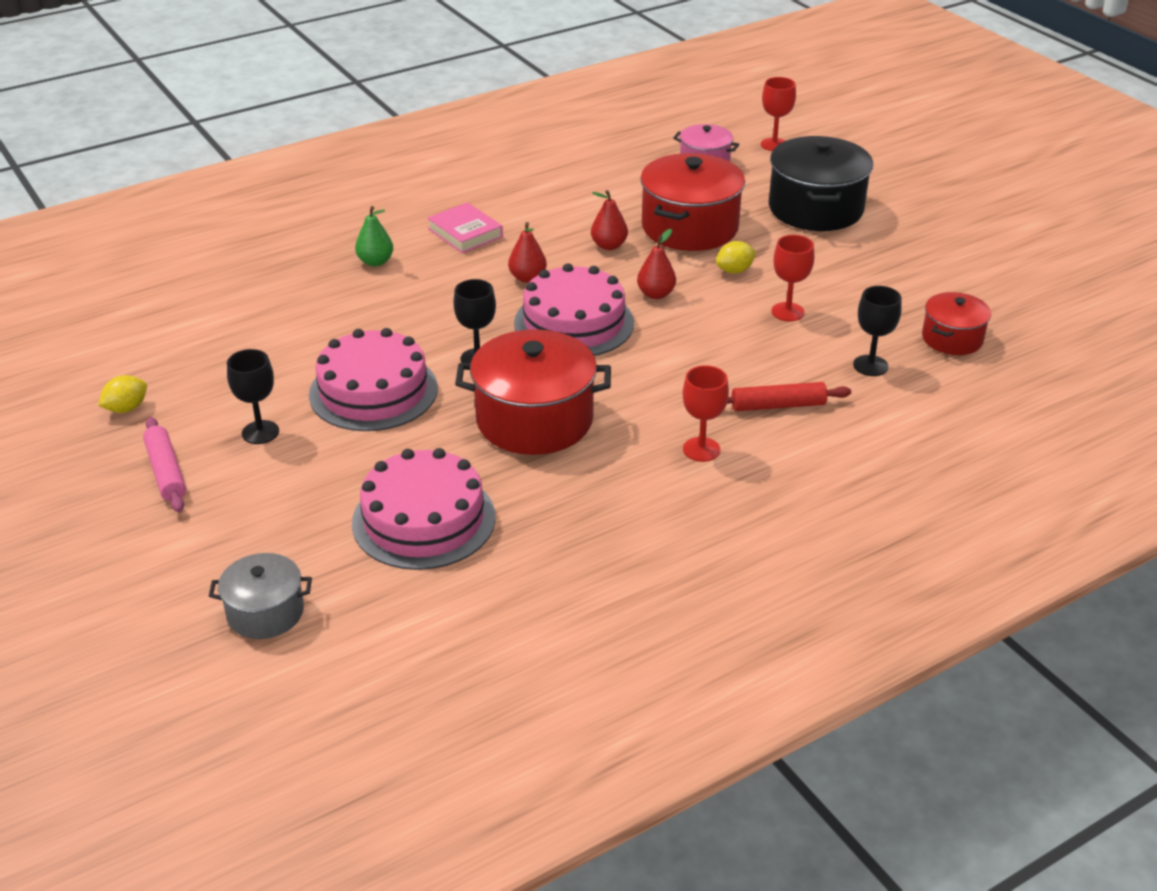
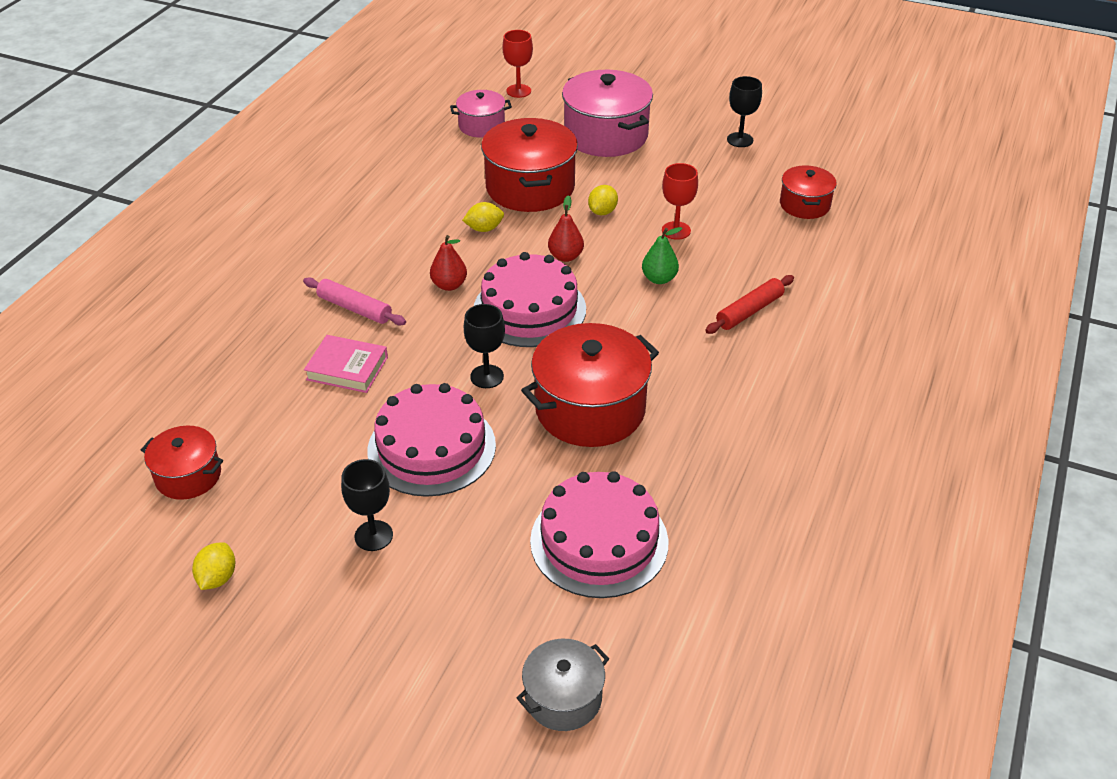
camera: 35 degrees left, 5 degrees up
pink rolling pin [143,417,186,512] -> pink rolling pin moved to [303,277,406,325]
green pear [355,206,393,266] -> green pear moved to [642,227,683,284]
pink book [427,202,503,253] -> pink book moved to [304,335,388,393]
red pear [591,190,628,250] -> yellow lemon [462,202,504,232]
red goblet [683,365,729,462] -> none
black pot [769,136,873,231] -> pink pot [562,70,653,157]
black goblet [853,286,902,376] -> black goblet moved to [727,76,762,147]
none -> red pot [141,426,223,500]

